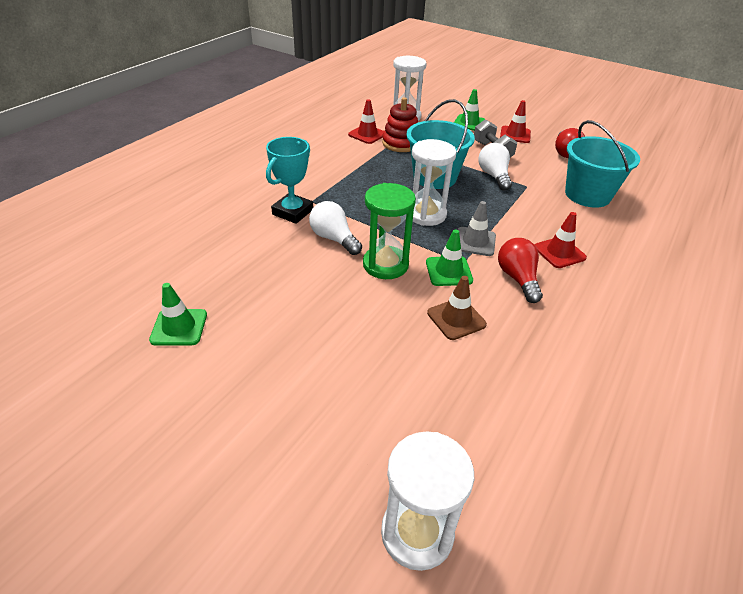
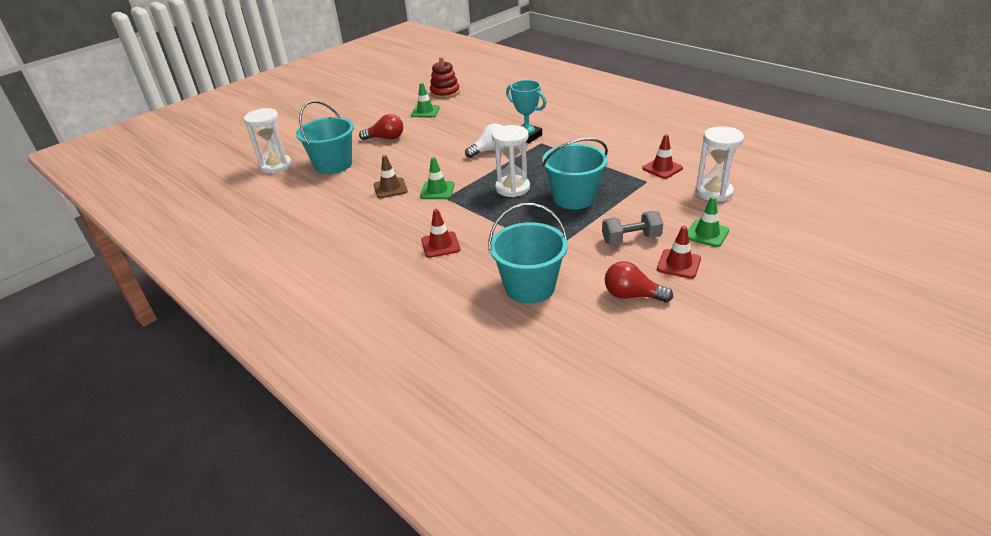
camera: 105 degrees right, 5 degrees down
green hourglass [363,183,416,279] -> none
red stacking toy [382,97,418,152] -> red stacking toy moved to [430,57,460,99]
grey traffic cone [457,201,496,256] -> none
white light bulb [478,143,512,191] -> none
red light bulb [498,238,543,303] -> red light bulb moved to [359,114,403,140]
none -> turquoise bucket [296,101,354,174]

